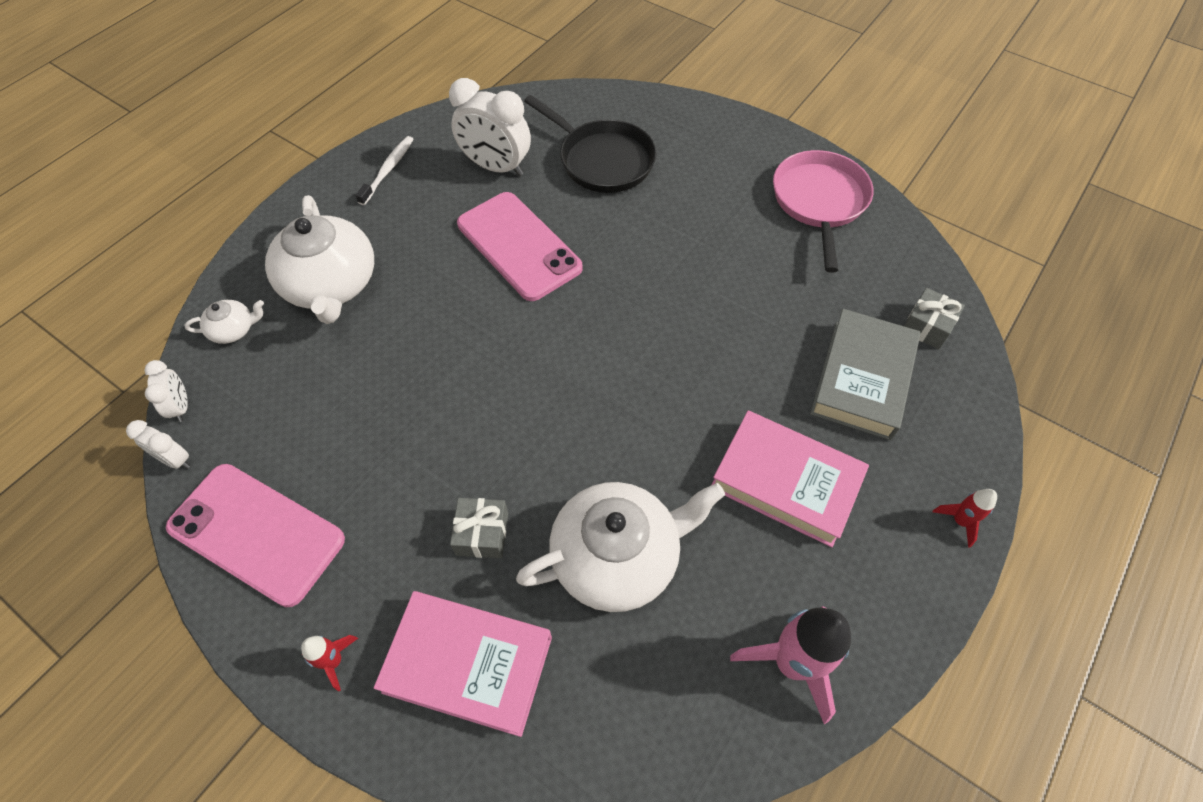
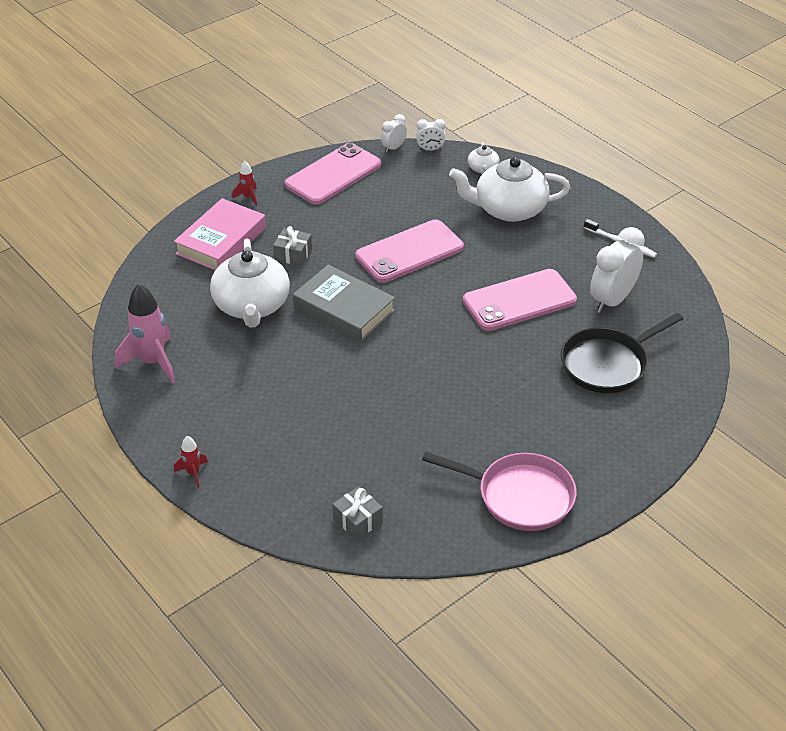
camera: 105 degrees right, 15 degrees down
pink book [712,411,869,547] -> none
grey book [810,309,921,440] -> grey book moved to [293,265,395,342]
none -> pink phone [355,219,464,283]

